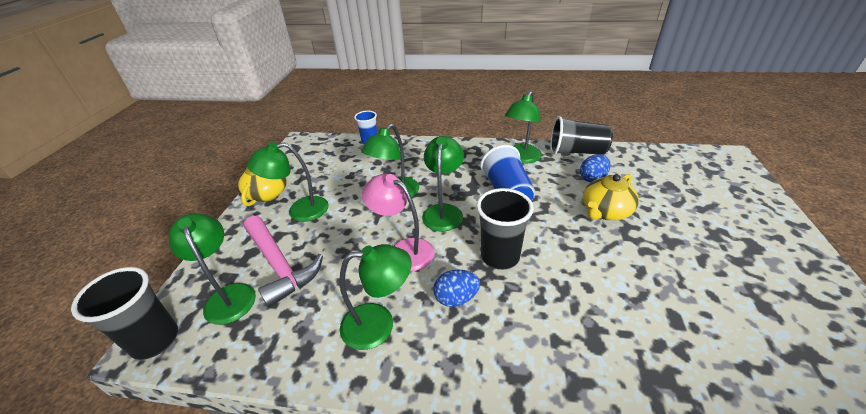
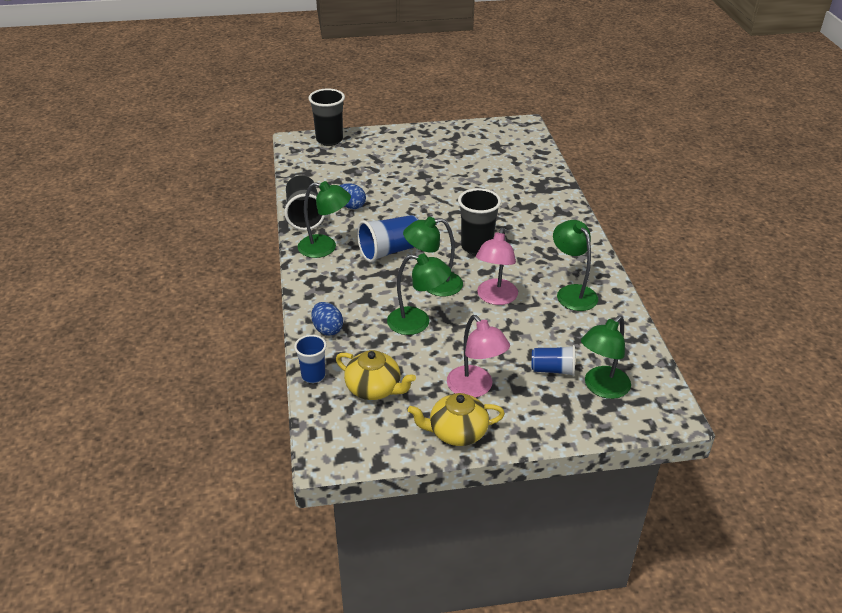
camera: 110 degrees left, 0 degrees up
black cup [71,267,178,360] -> black cup moved to [308,88,345,146]
pink hammer [244,216,323,308] -> blue cup [532,345,575,376]
green lamp [247,142,329,222] -> pink lamp [447,315,510,398]
blue egg [433,270,480,307] -> blue egg moved to [311,302,343,336]
yellow teapot [583,174,639,220] -> yellow teapot moved to [336,350,416,400]

